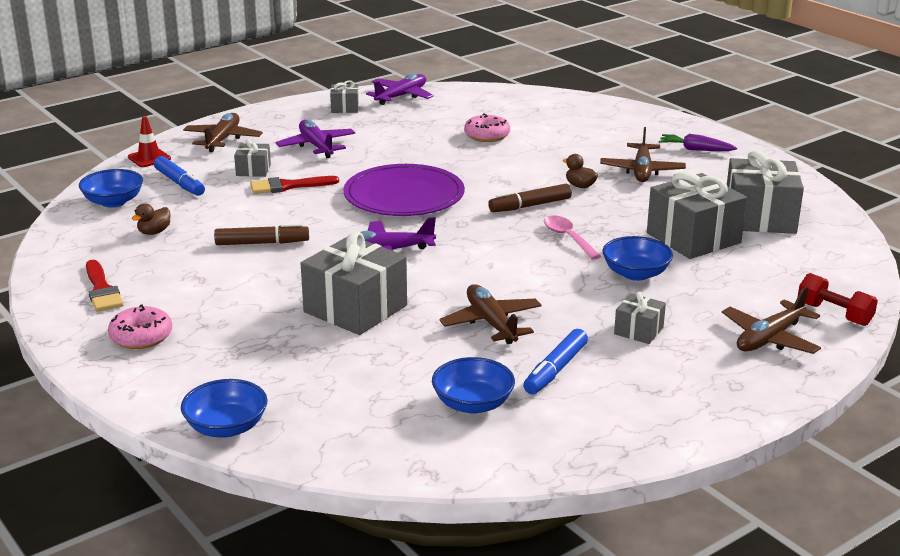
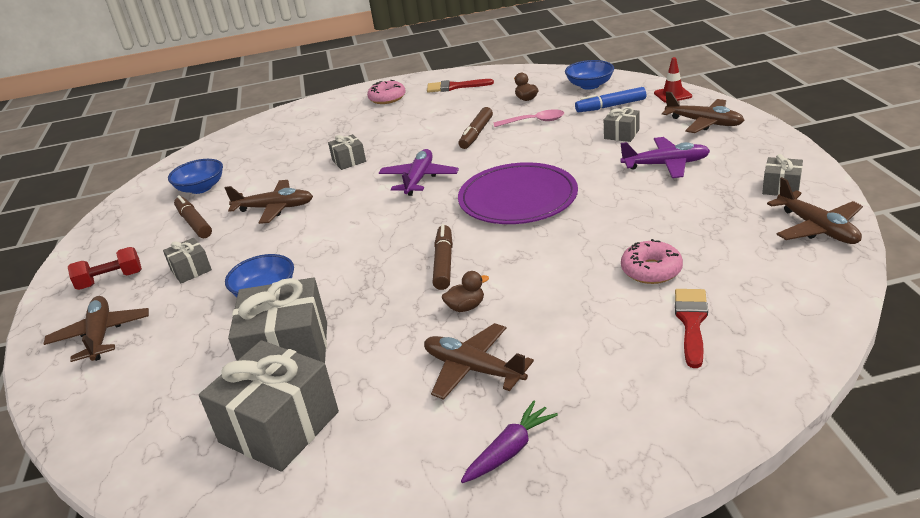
camera: 120 degrees right, 5 degrees up
blue bowl [181,379,268,438] -> none
red brush [250,176,339,194] -> red brush moved to [675,289,708,368]
grey gift [301,231,407,335] -> grey gift [328,134,366,170], size x0.50
purple plane [366,73,434,105] -> brown plane [767,177,863,244]
blue marker [523,329,588,394] -> brown marker [174,195,212,238]
pink spoon [544,215,601,259] -> pink spoon moved to [494,109,564,127]
red dumbbell [797,273,878,326] -> red dumbbell moved to [68,247,142,290]

